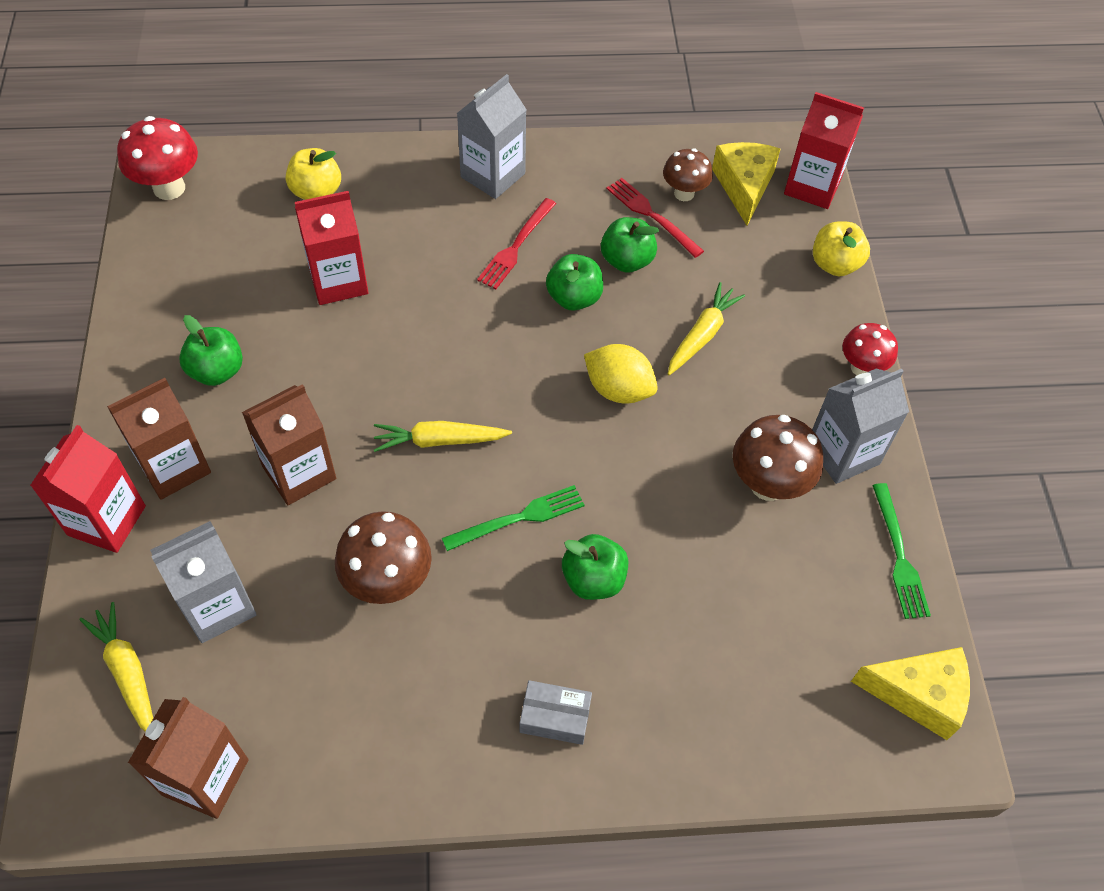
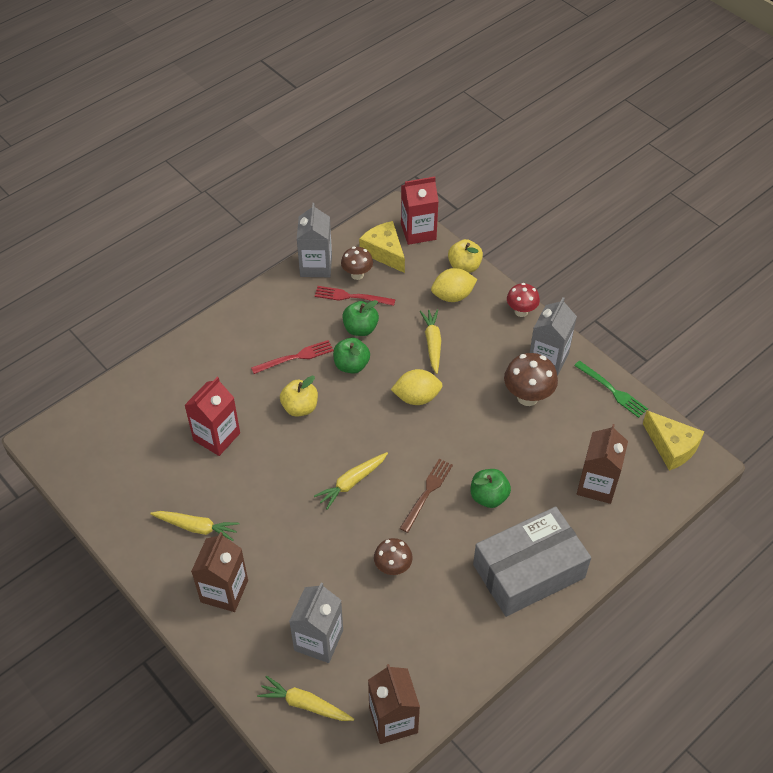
camera: 35 degrees left, 5 degrees down
red carton [30,425,146,553] -> none
red mushroom [117,116,198,200] -> none
green apple [179,315,243,386] -> yellow carrot [150,511,239,541]
brown carton [242,384,336,505] -> brown carton moved to [577,424,628,504]
yellow apple [286,148,341,200] -> yellow apple moved to [280,376,318,417]
brown mushroom [335,511,432,604] -> brown mushroom [374,538,413,575], size x0.66
green fork [442,485,585,551] -> brown fork [399,459,453,533]
grey carton [457,74,527,199] -> grey carton moved to [297,203,332,277]
red fork [477,198,556,289] -> red fork turned 105 degrees counterclockwise [251,340,334,374]
grey box [519,680,592,745] -> grey box [473,507,591,617], size x2.43
yellow cheese [851,647,970,740] -> yellow cheese turned 75 degrees clockwise [643,411,705,471]
none -> yellow lemon [431,268,477,302]

